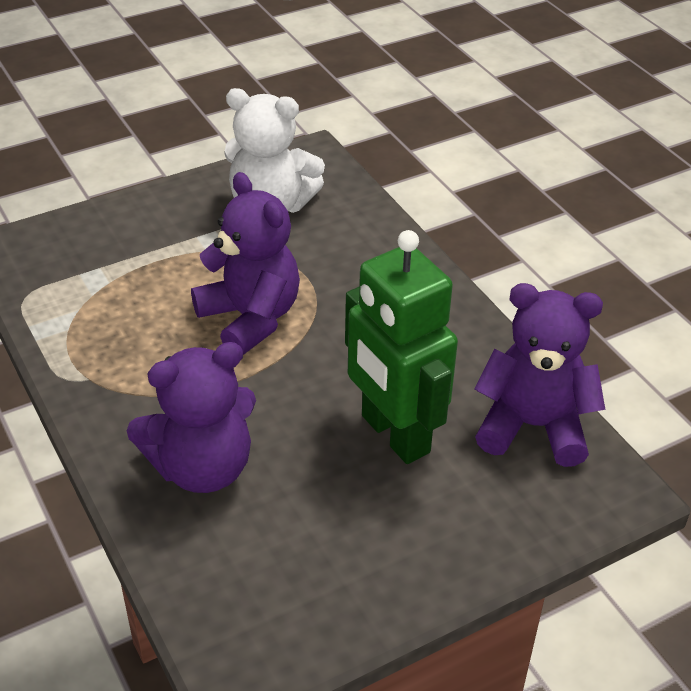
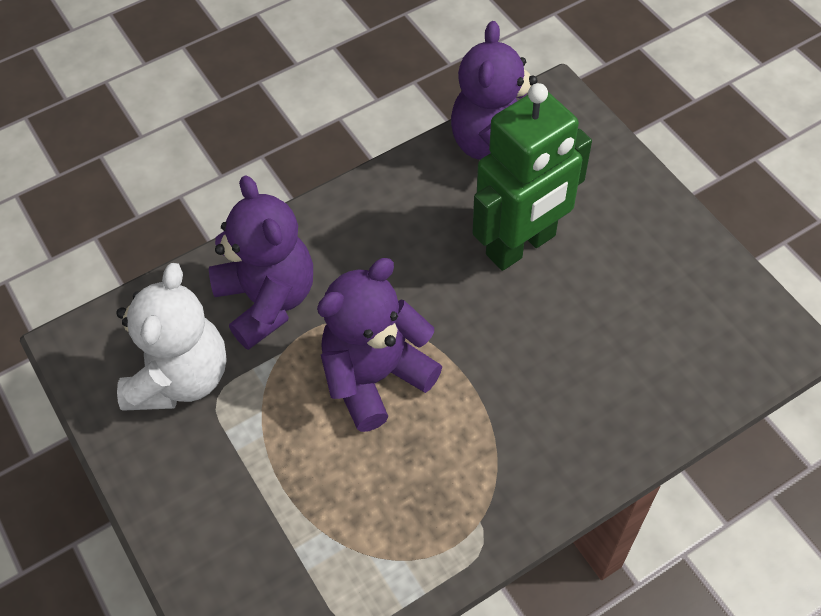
camera: 90 degrees left, 15 degrees up
purple teddy bear [127,342,256,493] -> purple teddy bear moved to [209,175,313,350]

